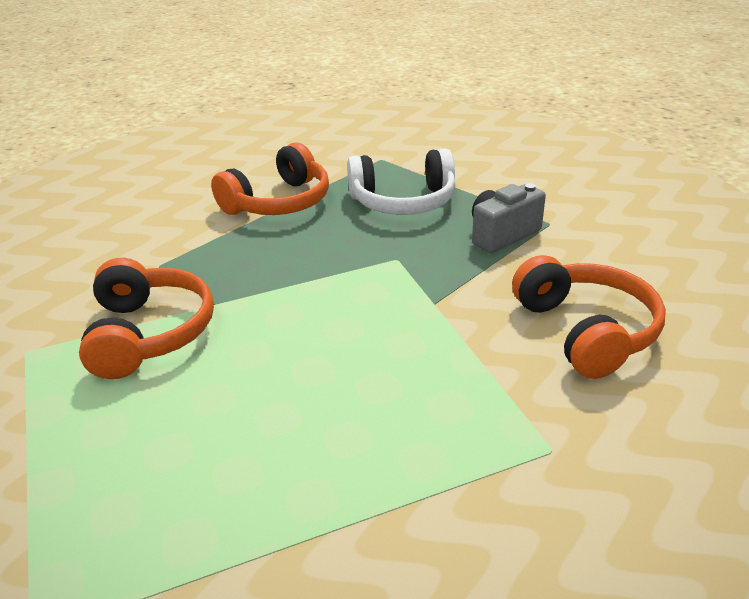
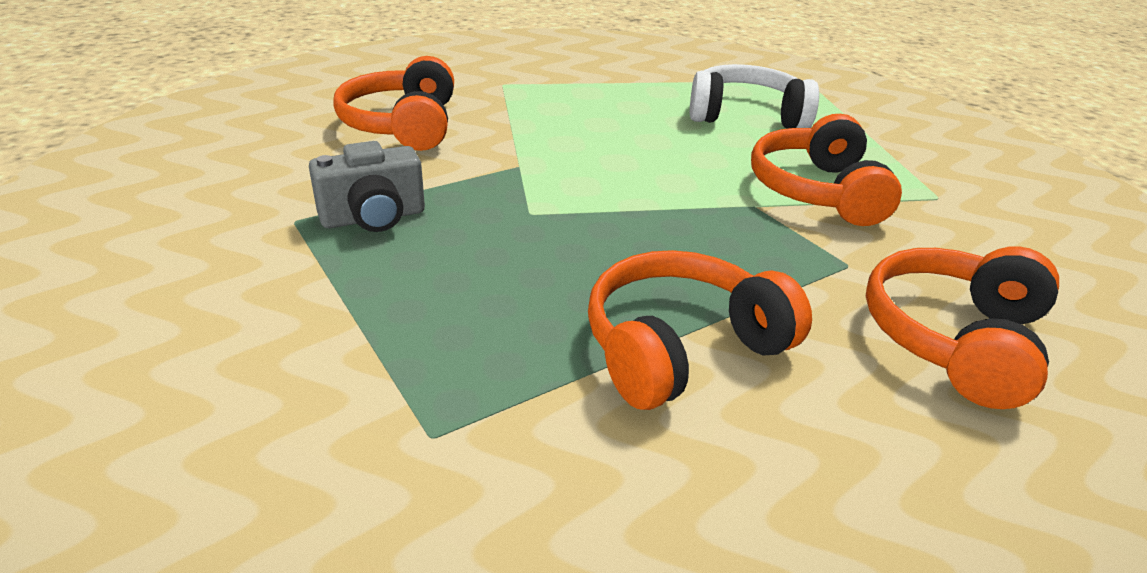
camera: 170 degrees left, 0 degrees up
white headphones [347,148,455,215] -> white headphones moved to [690,64,819,129]
none -> orange headphones [866,246,1059,409]

